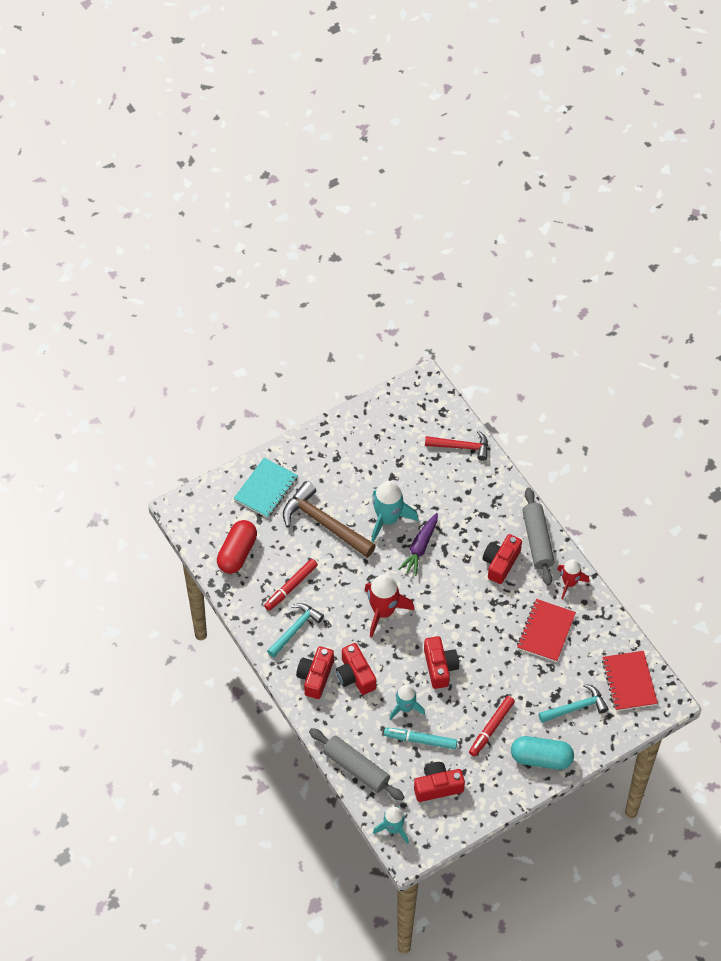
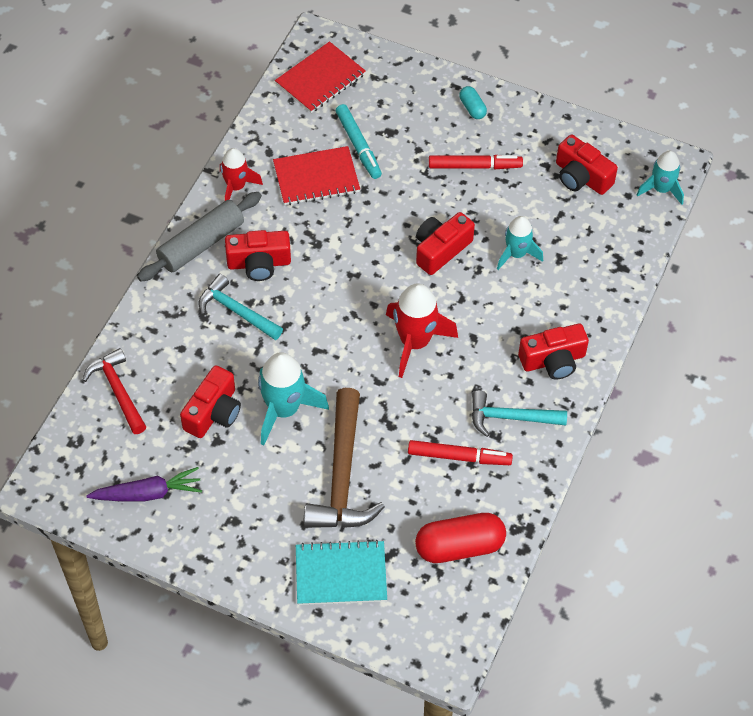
camera: 125 degrees left, 0 degrees up
grey rolling pin [309,728,404,801] -> none
red camera [336,643,376,695] -> red camera moved to [180,365,241,438]
turquoise marker [384,727,457,749] -> turquoise marker moved to [336,104,382,179]
purple carrot [399,513,438,576] -> purple carrot moved to [86,467,202,501]
turquoise capsule [511,736,574,770] -> turquoise capsule [459,86,487,119], size x0.50
turquoise hammer [538,684,608,723] -> turquoise hammer moved to [199,274,283,340]

